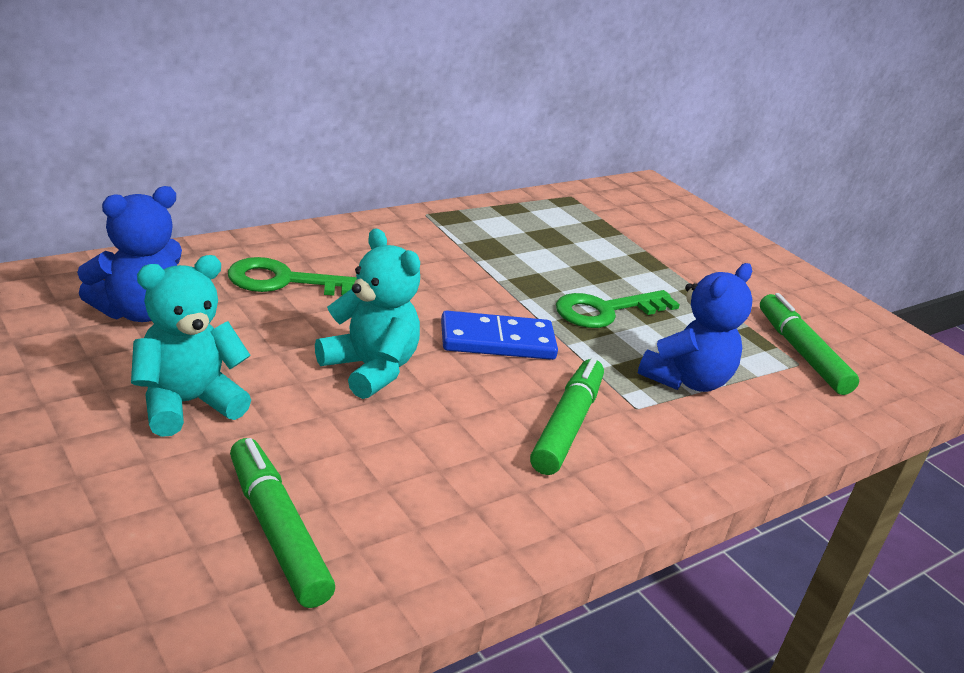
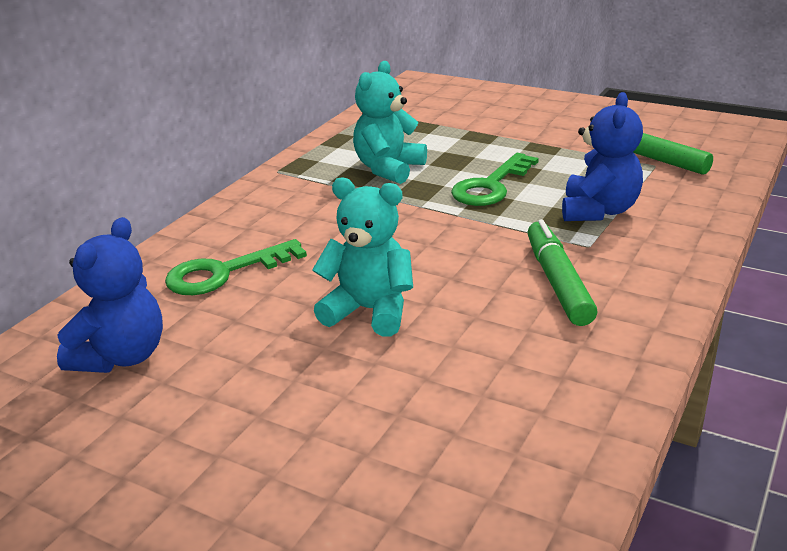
camera: 20 degrees left, 0 degrees up
turquoise teddy bear [131,255,251,437] -> turquoise teddy bear moved to [353,61,427,184]
green marker [230,438,335,608] -> none
blue domino [441,310,558,360] -> none

